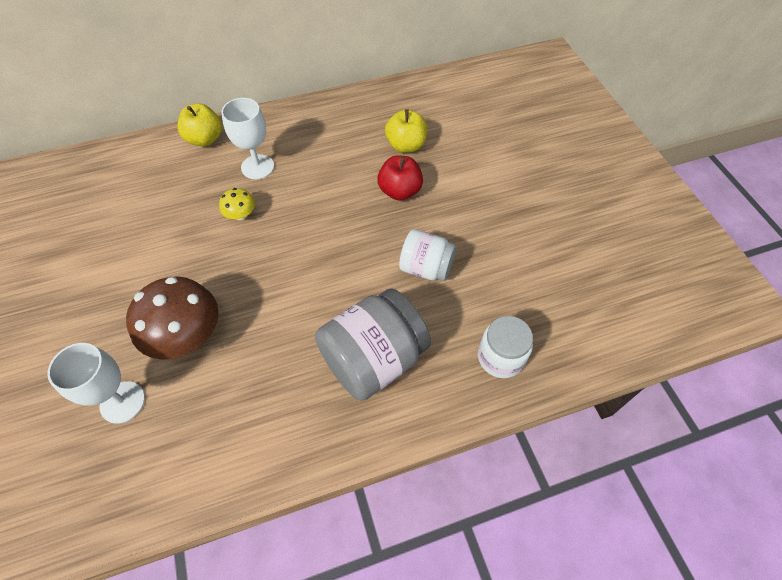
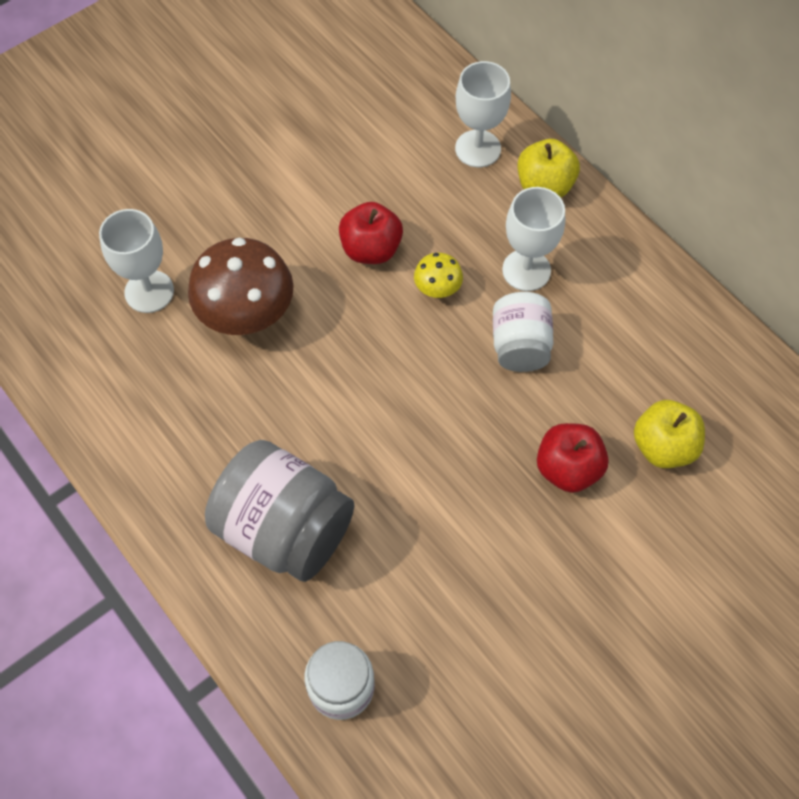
camera: 70 degrees right, 5 degrees up
white jar [399,229,456,281] -> white jar moved to [493,292,554,372]
none -> red apple [339,202,403,264]
none -> white goblet [455,61,511,167]

